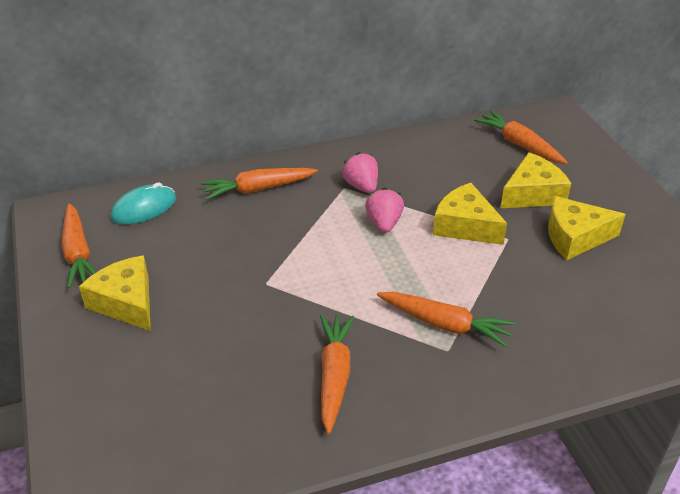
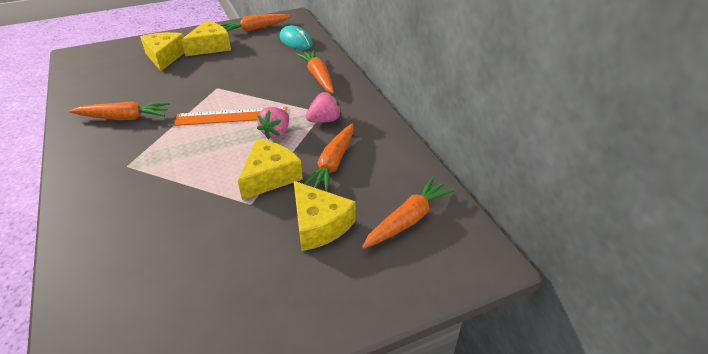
camera: 85 degrees right, 0 degrees up
pink strawberry [365,188,404,233] -> pink strawberry turned 120 degrees clockwise [257,107,289,139]
orange carrot [377,292,515,347] -> orange carrot moved to [304,124,354,192]
yellow cheese [548,196,626,260] -> yellow cheese moved to [140,32,185,71]
none -> orange ruler [174,107,287,126]

